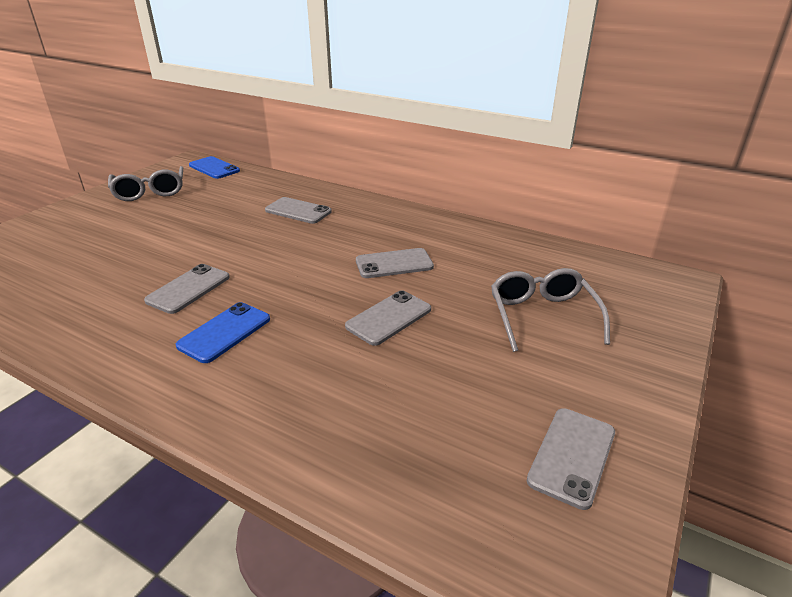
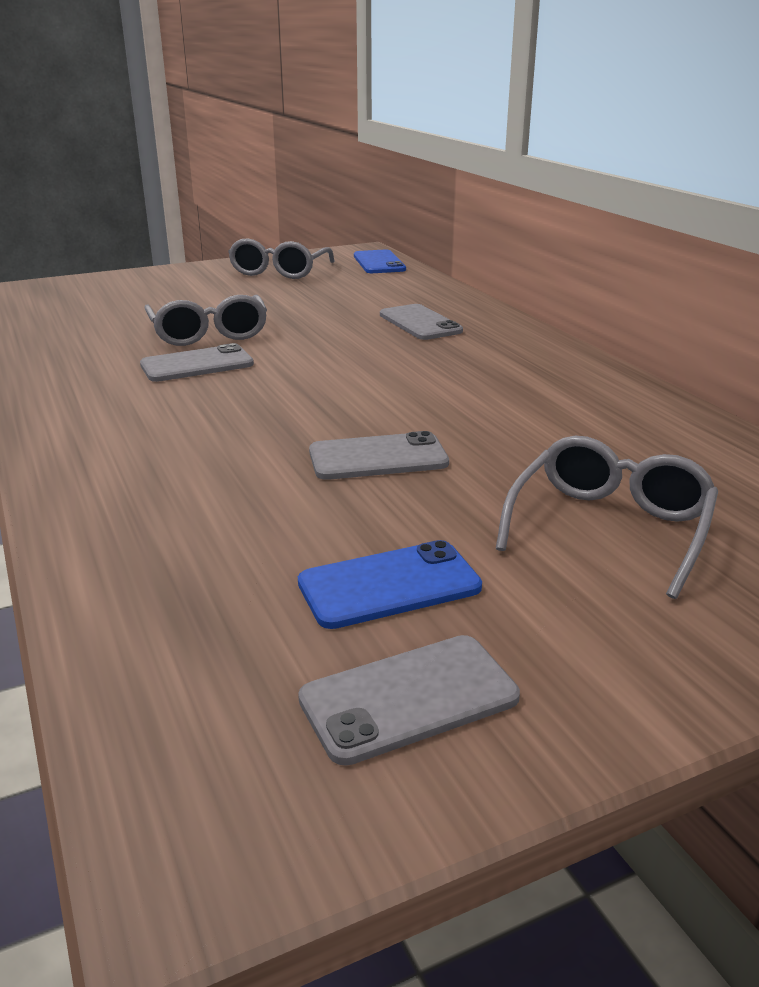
camera: 35 degrees right, 5 degrees down
blue phone [176,302,270,363] -> blue phone moved to [298,540,482,629]
grey phone [356,248,434,278] -> none
none -> grey glasses [144,295,267,346]

